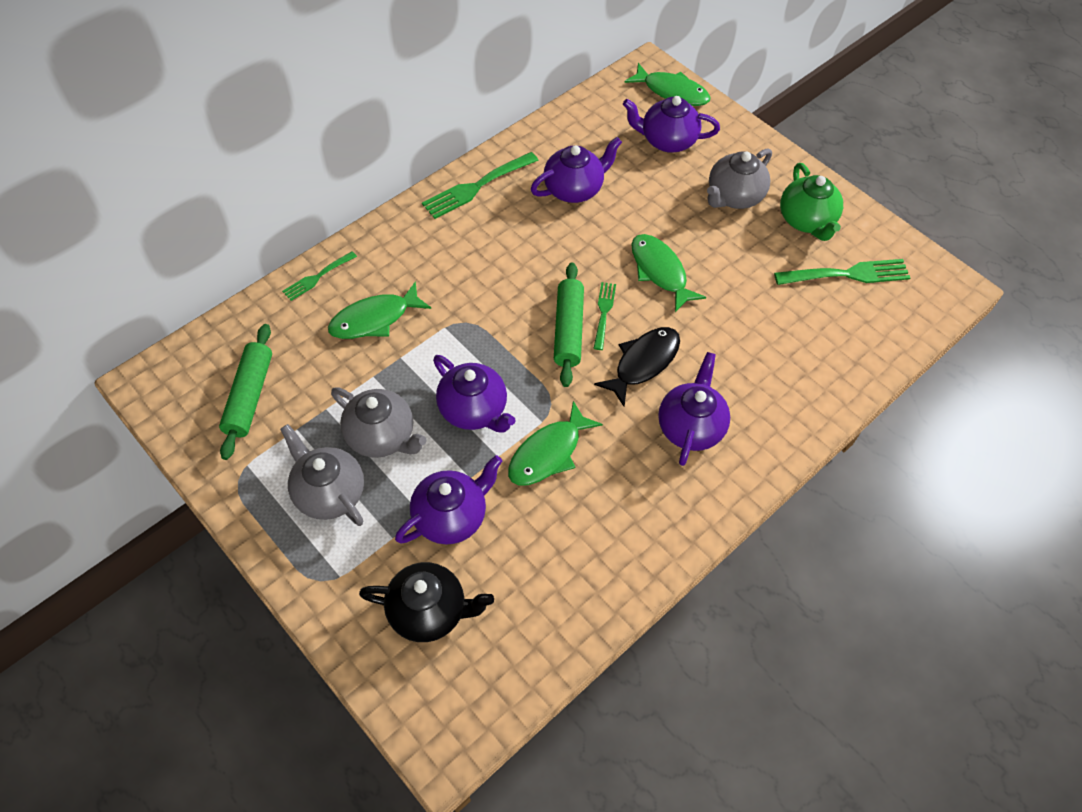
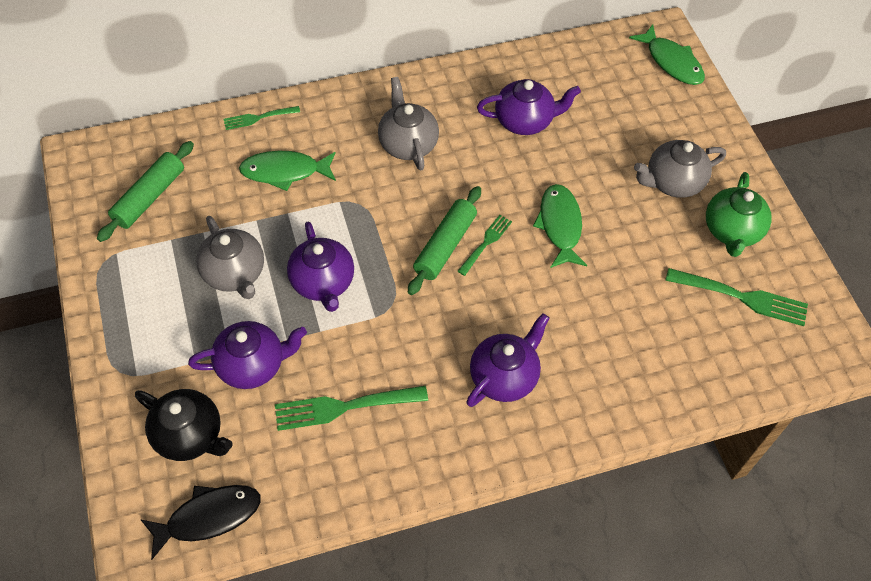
camera: 25 degrees right, 0 degrees up
grey teapot [280,424,364,526] -> grey teapot moved to [378,77,439,171]
green fork [422,152,539,219] -> green fork moved to [275,386,428,431]
green fish [508,401,603,485] -> none
black fish [594,327,680,406] -> black fish moved to [140,485,261,560]
purple teapot [623,96,720,153] -> none

